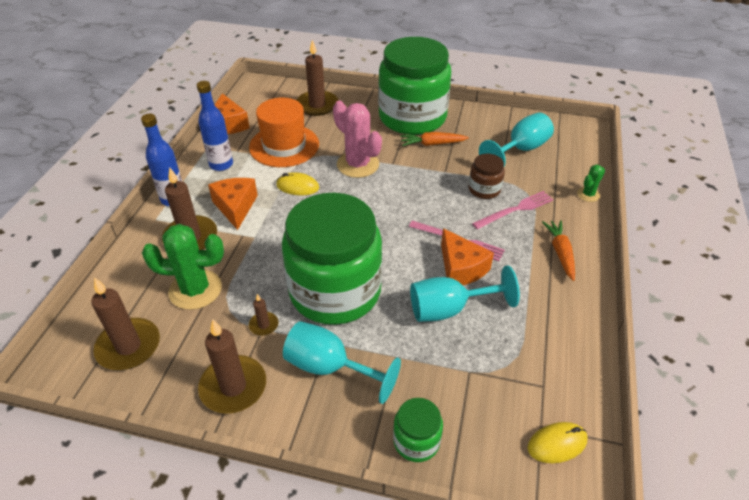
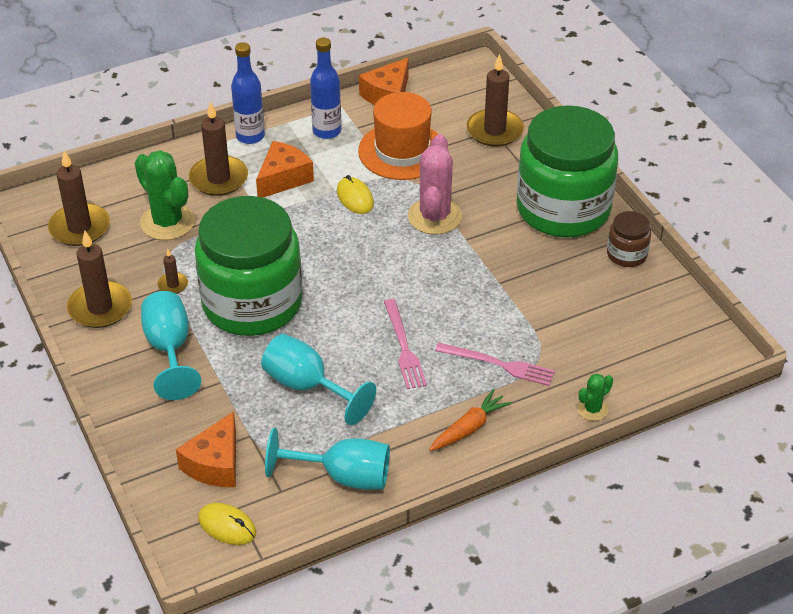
camera: 50 degrees right, 0 degrees up
green jar [393,398,443,462] -> none
orange carrot [400,132,469,146] -> none
orange cheese [441,228,494,285] -> orange cheese moved to [176,411,236,487]
brown jar [469,154,505,199] -> brown jar moved to [607,211,651,267]
turquoise goblet [479,113,554,166] -> turquoise goblet moved to [265,428,390,490]
green cactus [577,165,605,202] -> green cactus turned 45 degrees counterclockwise [578,374,613,421]

